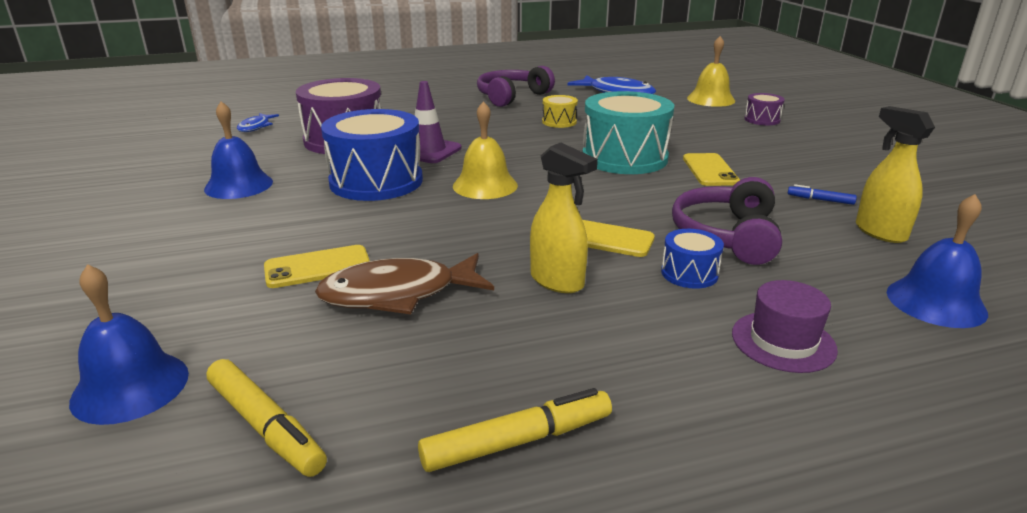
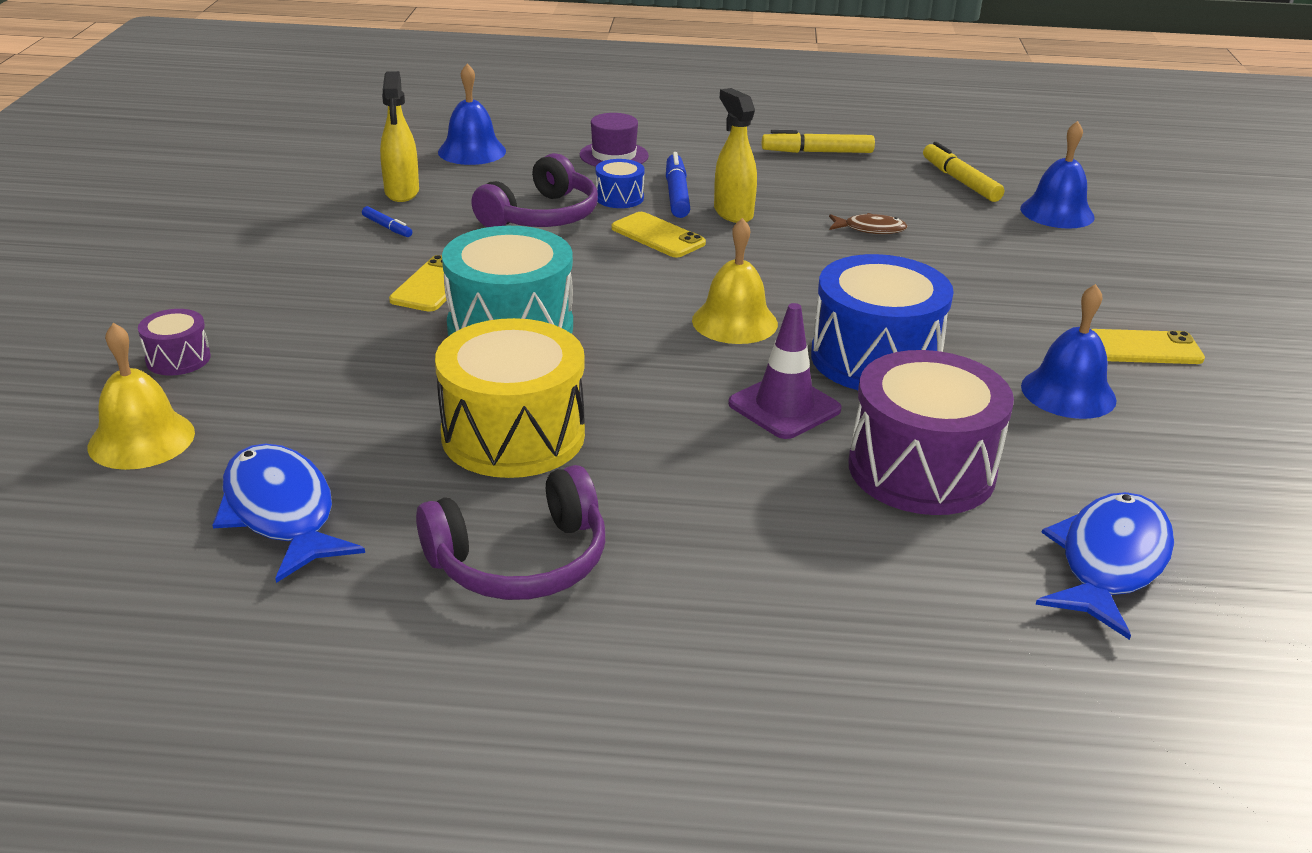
camera: 160 degrees left, 5 degrees up
blue fish [237,113,279,132] -> blue fish [1035,492,1174,640], size x1.88
yellow phone [264,245,370,288] -> yellow phone moved to [1091,329,1205,364]
brown fish [315,253,494,314] -> brown fish [829,213,907,234], size x0.53
yellow drum [542,95,578,128] -> yellow drum [435,318,585,478], size x2.14
none -> blue marker [666,152,690,218]

